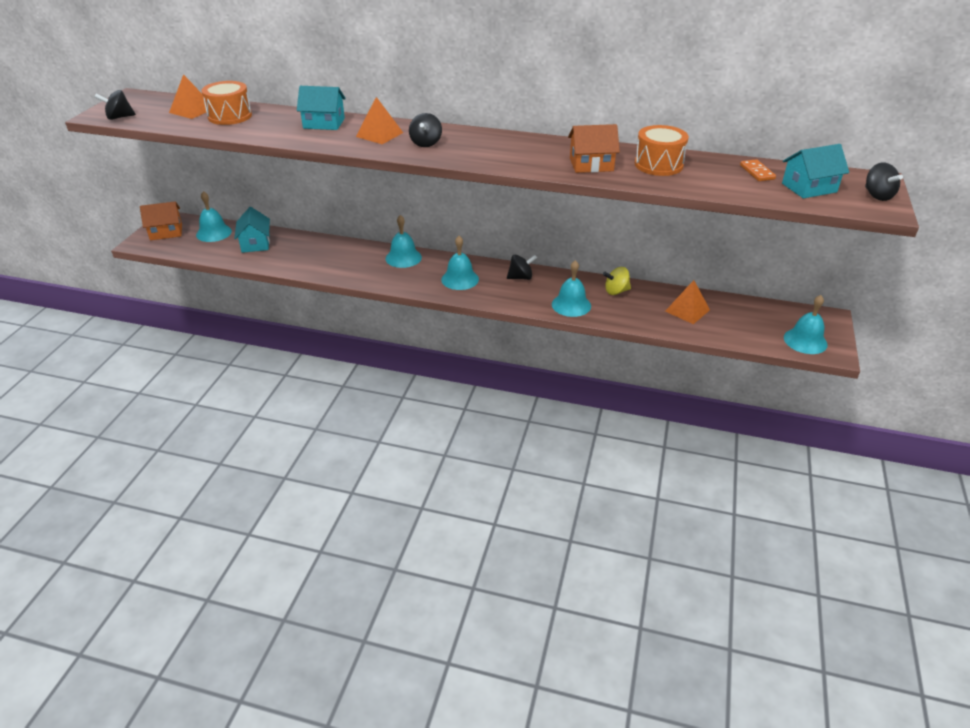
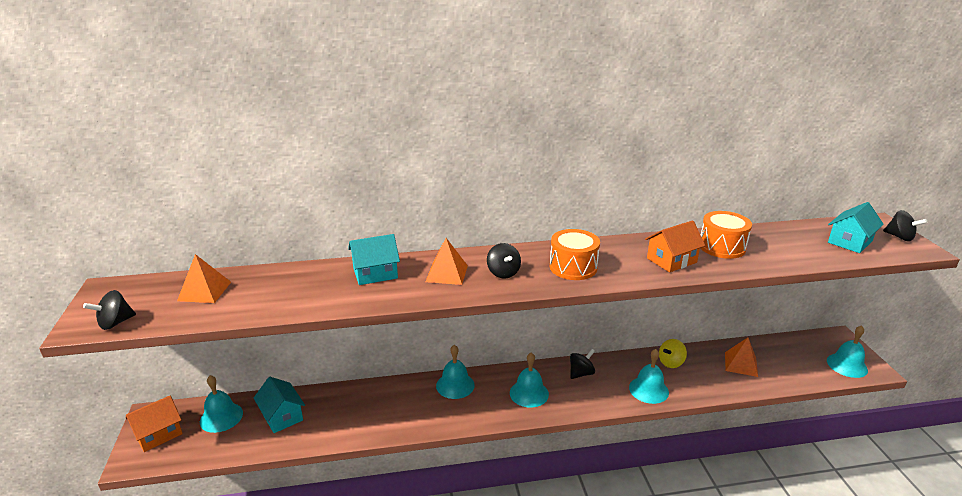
camera: 25 degrees left, 10 degrees down
orange drum [201,81,252,125] -> orange drum moved to [550,229,600,280]
orange domino [740,159,776,181] -> none

